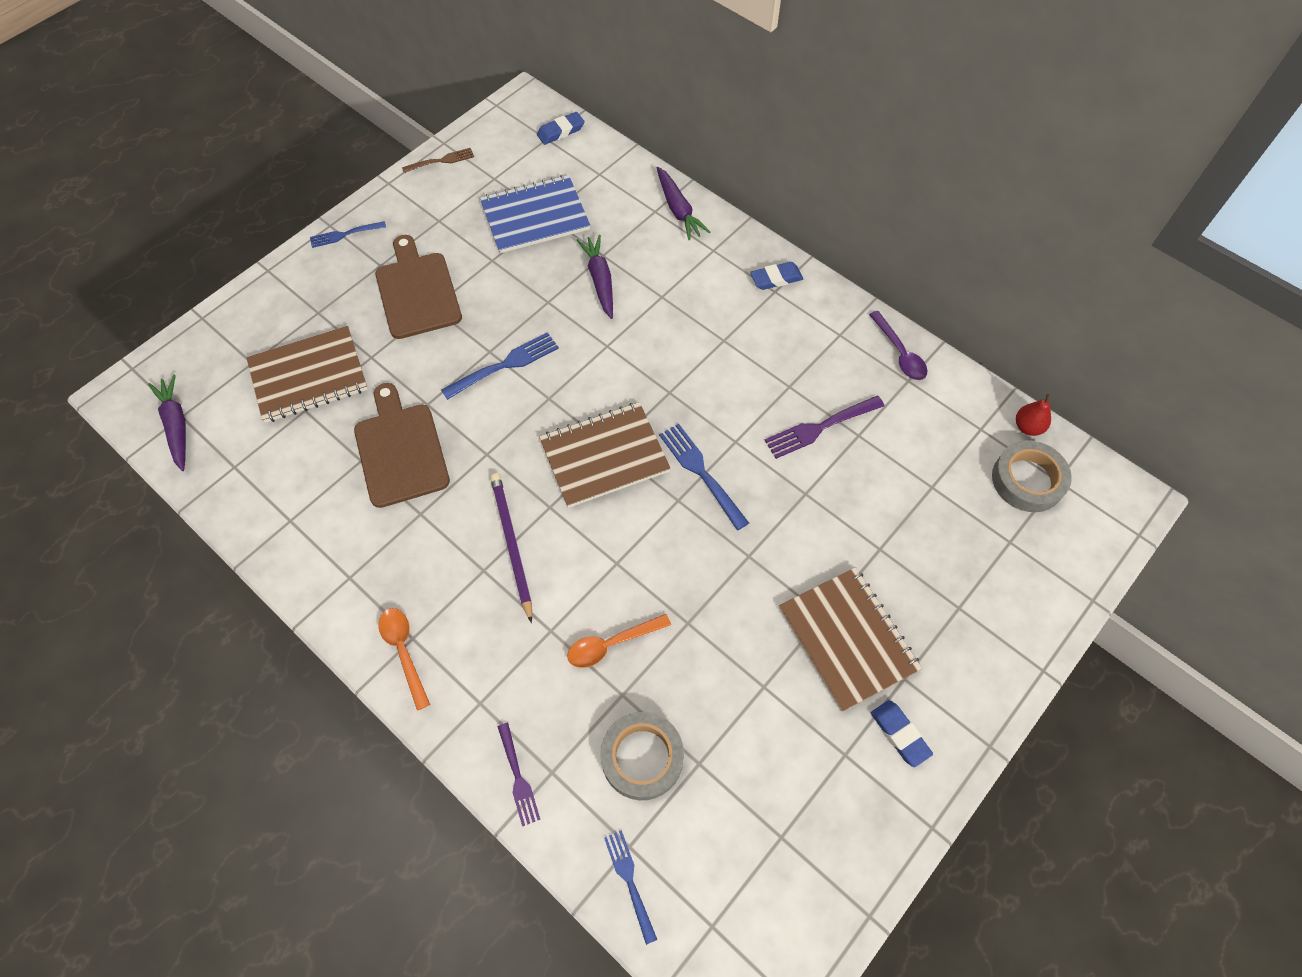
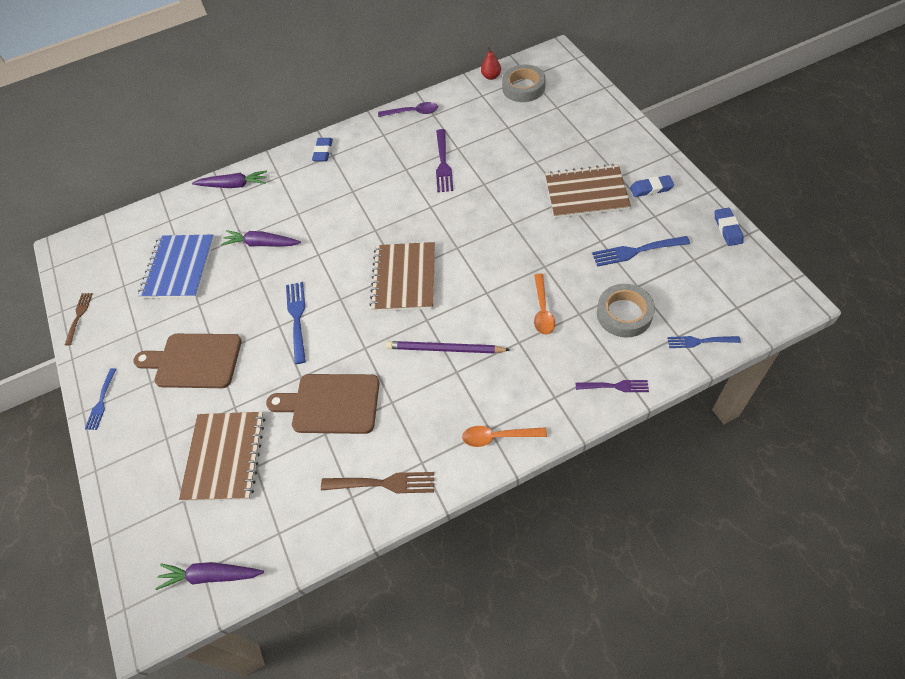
camera: 60 degrees left, 5 degrees down
blue eraser [537,112,585,145] -> blue eraser moved to [715,208,744,246]
blue fork [659,424,749,530] -> blue fork moved to [592,236,690,267]
none -> brown fork [321,472,434,493]

